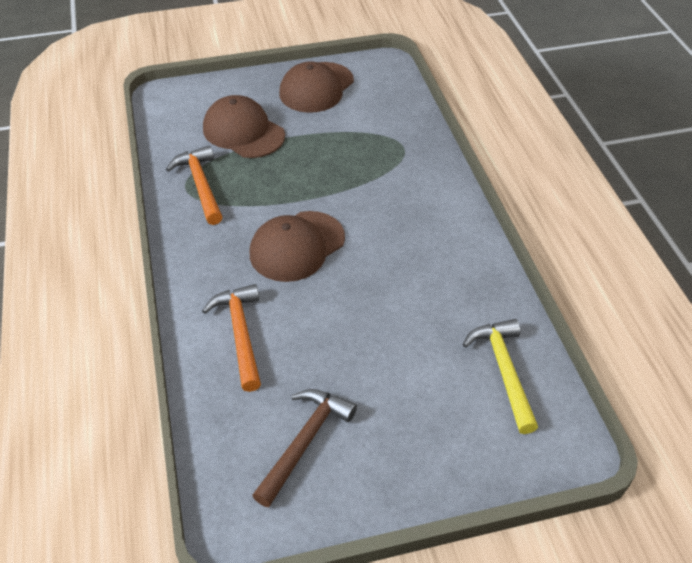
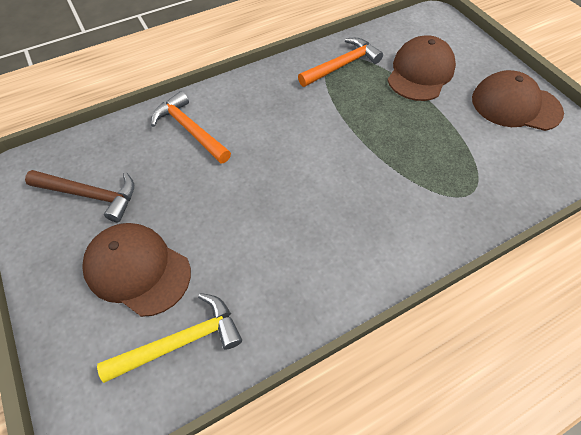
camera: 75 degrees right, 10 degrees up
orange hammer [202,284,261,392] -> orange hammer turned 105 degrees counterclockwise [151,91,231,163]
brown cap [250,211,345,282] -> brown cap moved to [82,223,191,317]

